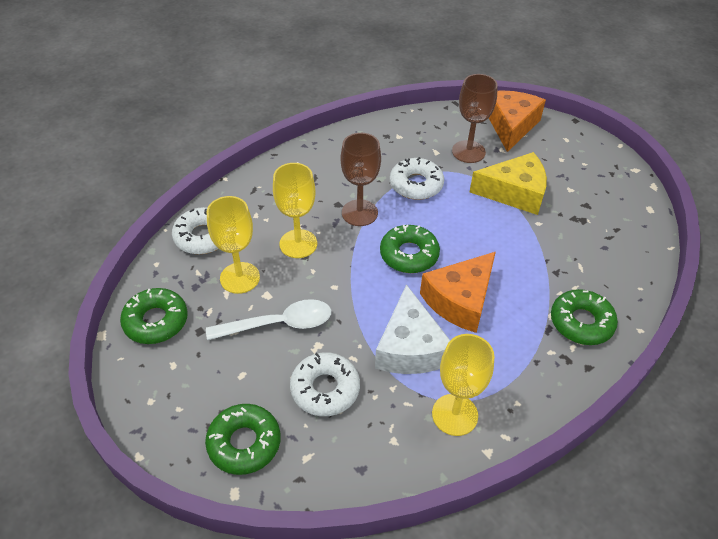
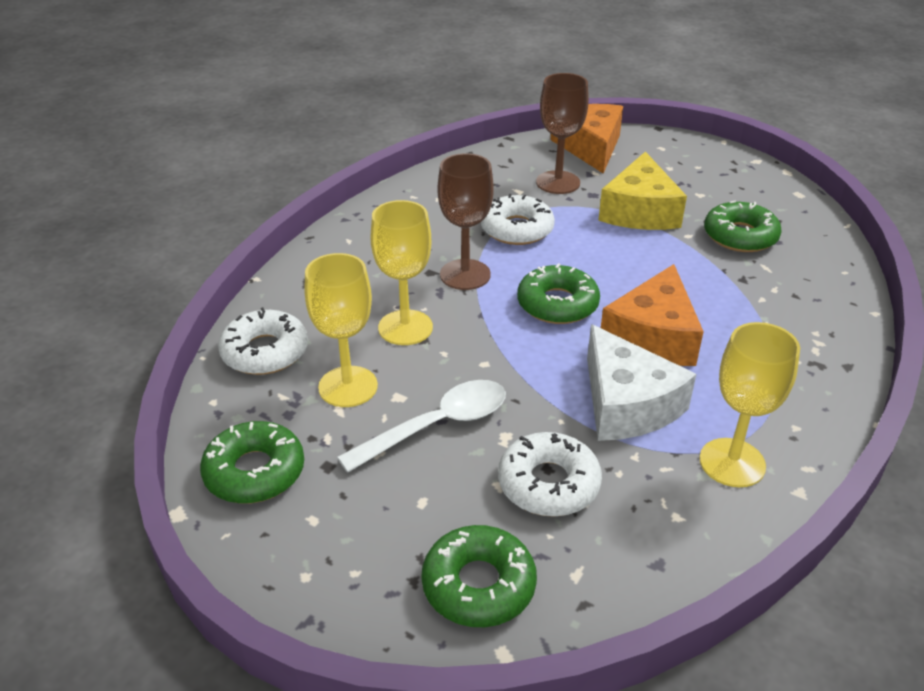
camera: 20 degrees left, 10 degrees down
yellow cheese [470,152,547,215] -> yellow cheese turned 120 degrees clockwise [598,151,687,230]
green donut [551,289,618,345] -> green donut moved to [704,201,782,252]

